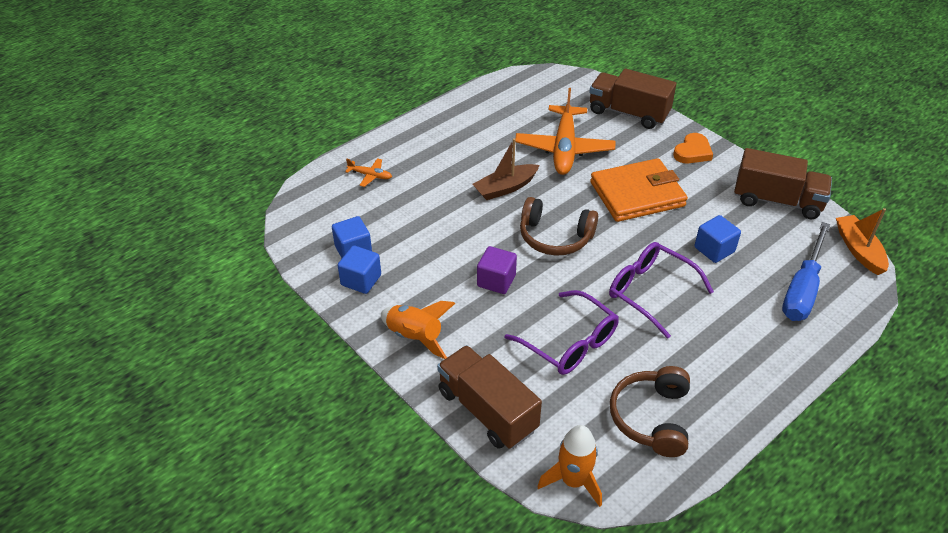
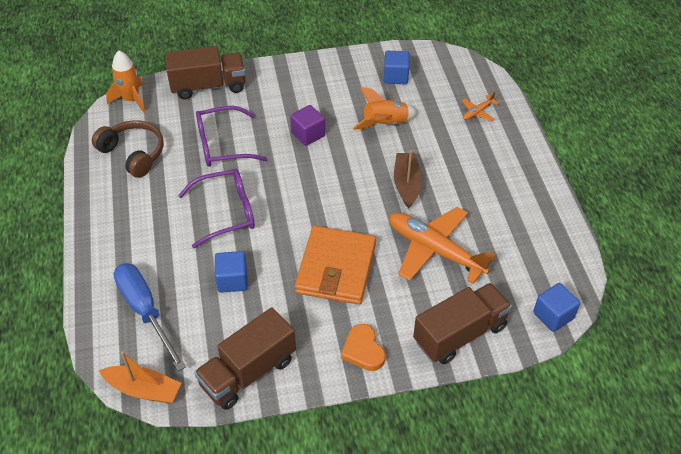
camera: 120 degrees right, 5 degrees up
blue cube [338,245,381,294] -> blue cube moved to [533,283,580,332]
orange rocket [381,301,455,359] -> orange rocket moved to [353,87,418,130]
brown headphones [520,197,598,256] -> none

